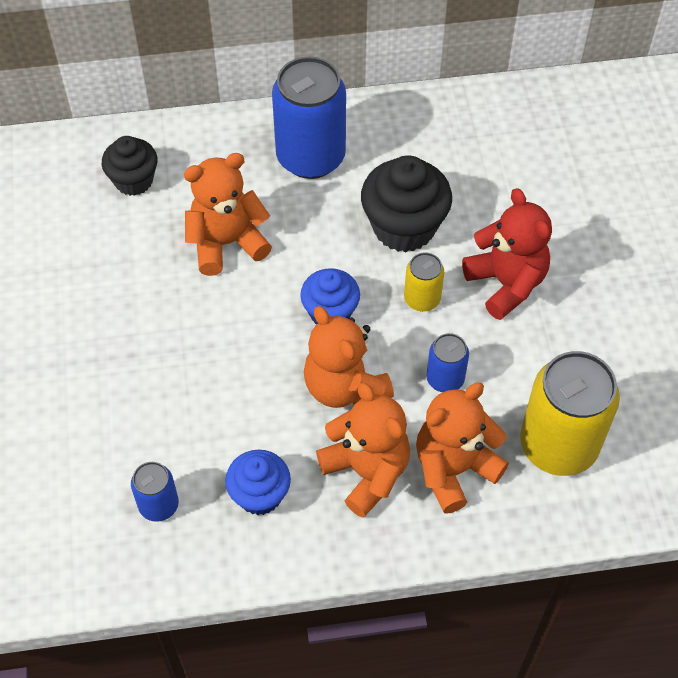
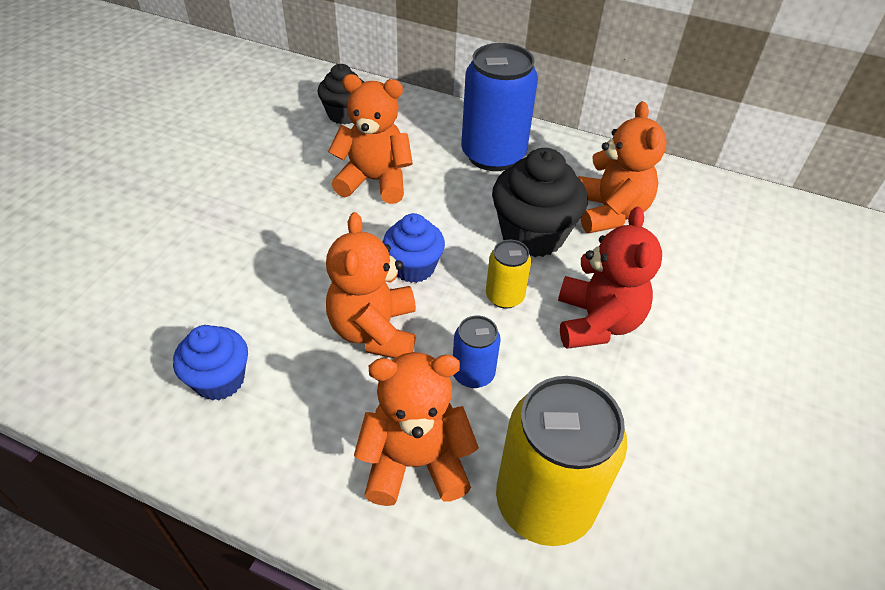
camera: 30 degrees right, 10 degrees down
blue can [131,462,179,522] -> none
orange teddy bear [316,382,410,518] -> orange teddy bear moved to [578,101,667,233]

